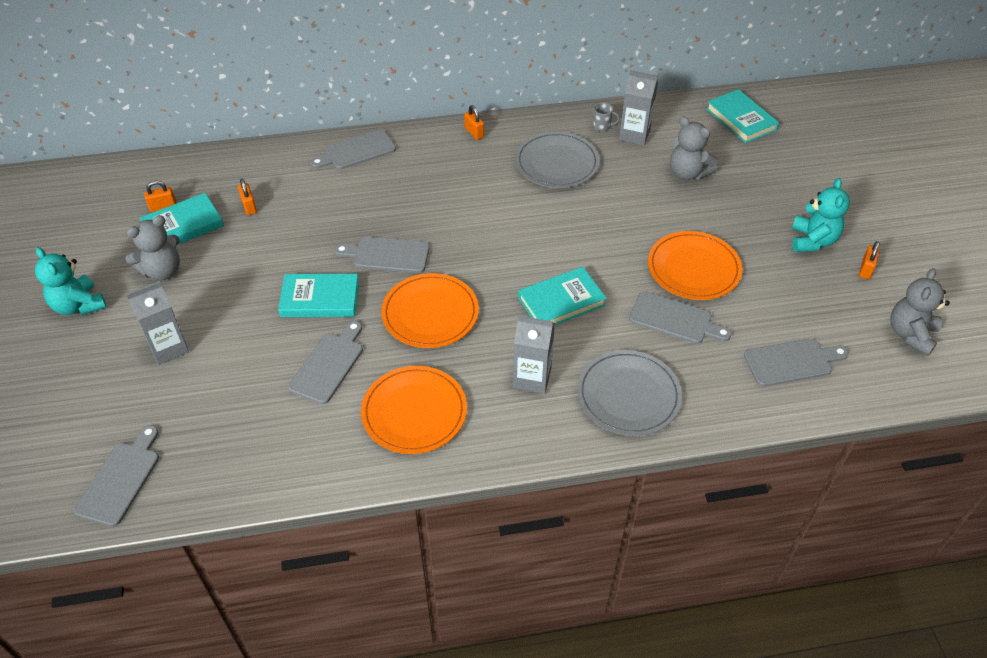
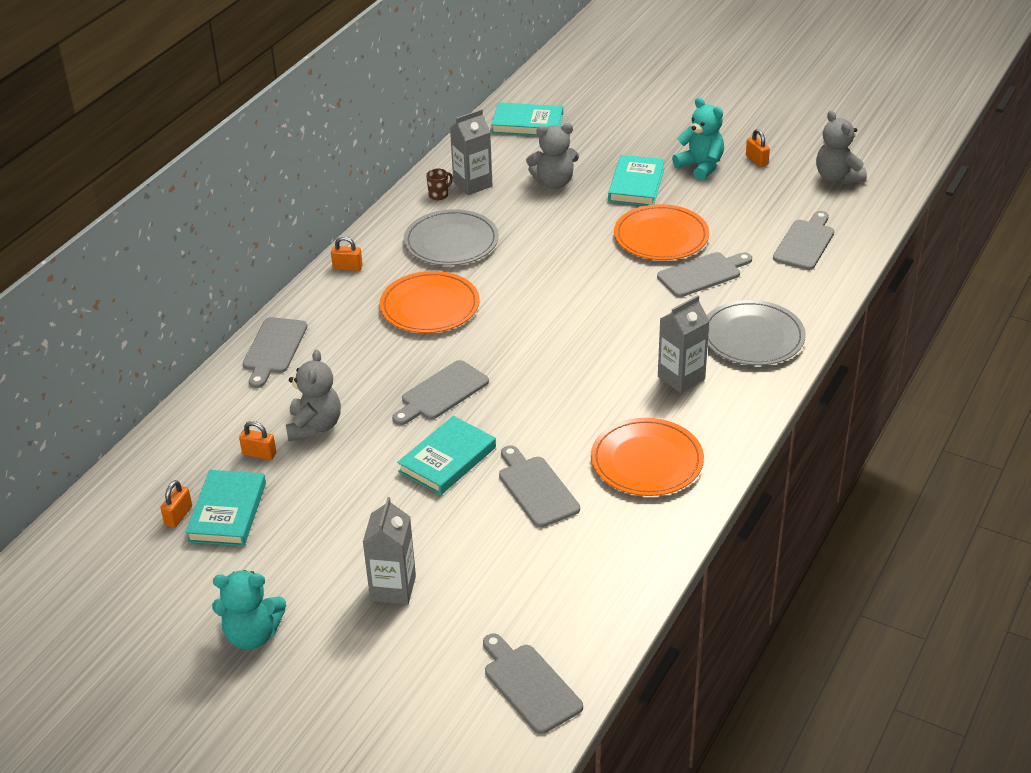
camera: 50 degrees left, 10 degrees down
grey teddy bear [125,215,180,280] -> grey teddy bear moved to [286,349,341,441]
orange plate [381,273,479,348] -> orange plate moved to [379,271,480,333]
turquoise book [518,267,607,325] -> turquoise book moved to [608,155,665,206]
grey mug [593,103,620,132] -> brown mug [426,169,453,200]

